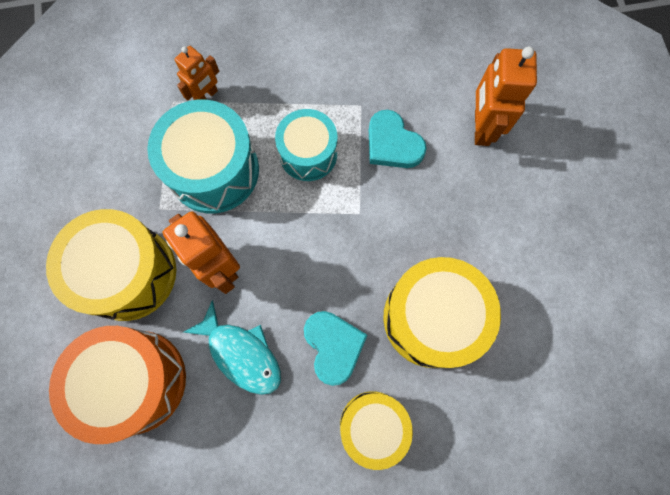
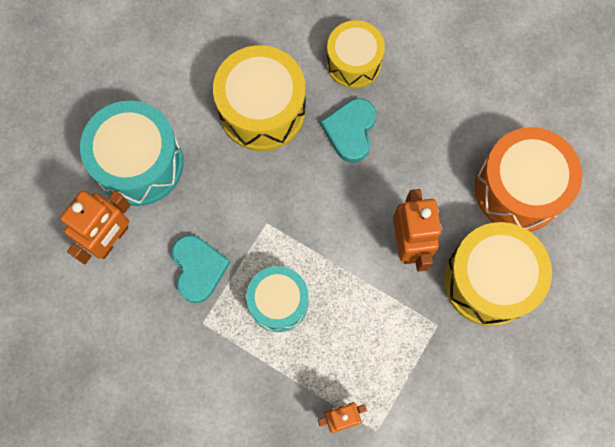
camera: 150 degrees left, 0 degrees up
turquoise drum [147,100,259,213] -> turquoise drum moved to [80,101,183,206]
turquoise fish [183,300,281,395] -> none

